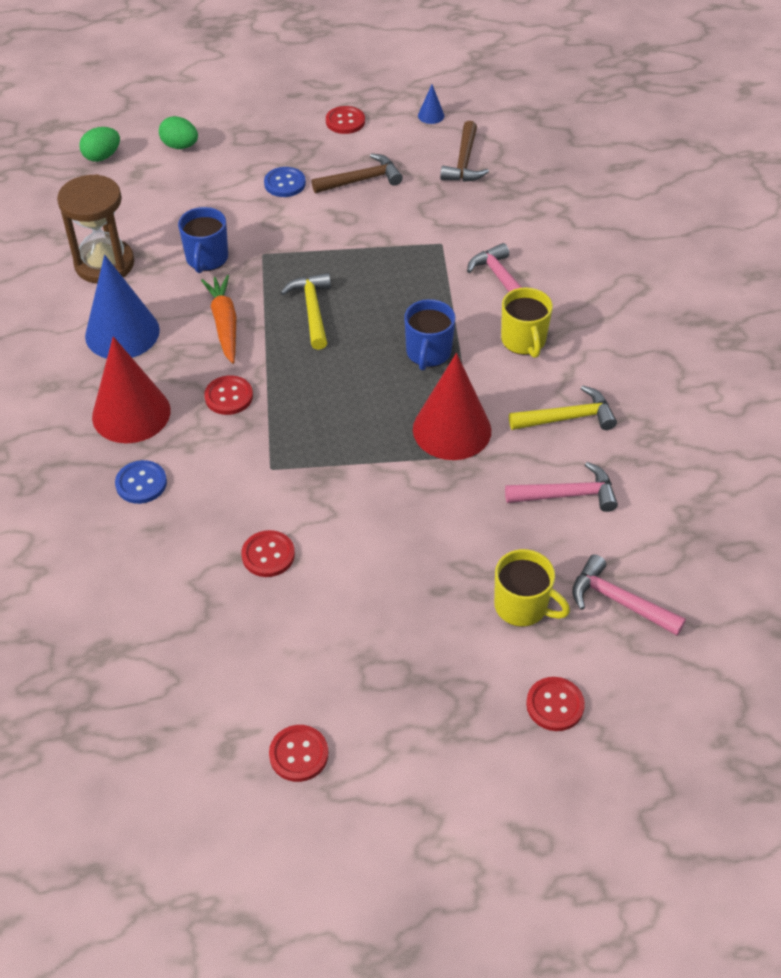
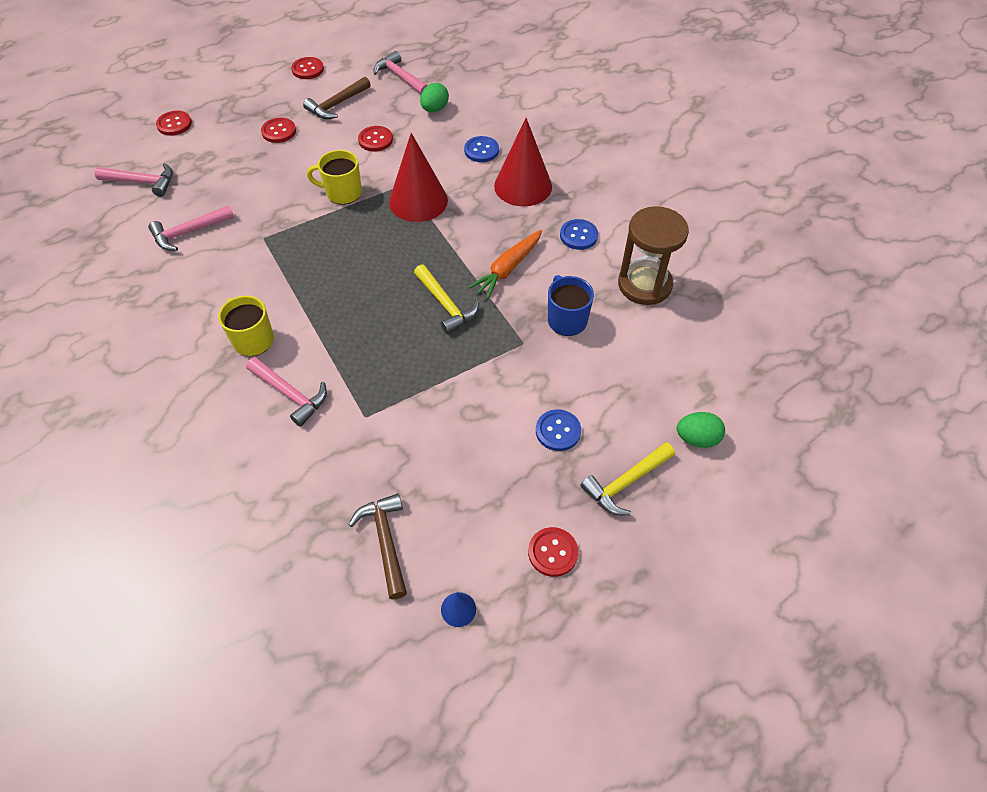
camera: 155 degrees right, 5 degrees up
green egg [79,127,120,162] -> green egg moved to [420,83,449,112]
blue cone [85,255,160,359] -> blue button [560,219,598,250]
orange carrot [201,275,237,364] -> orange carrot turned 75 degrees clockwise [468,230,542,299]
red button [204,375,253,415] -> red button moved to [261,118,296,143]
brown hammer [312,153,403,193] -> brown hammer moved to [303,77,371,119]
blue mug [404,299,456,371] -> none
red cone [413,353,491,460] -> red cone moved to [389,133,448,222]
yellow mug [494,549,570,627] -> yellow mug moved to [307,150,362,205]
yellow hammer [509,385,617,430] -> yellow hammer moved to [581,442,675,515]
none -> pink hammer [374,51,428,94]

